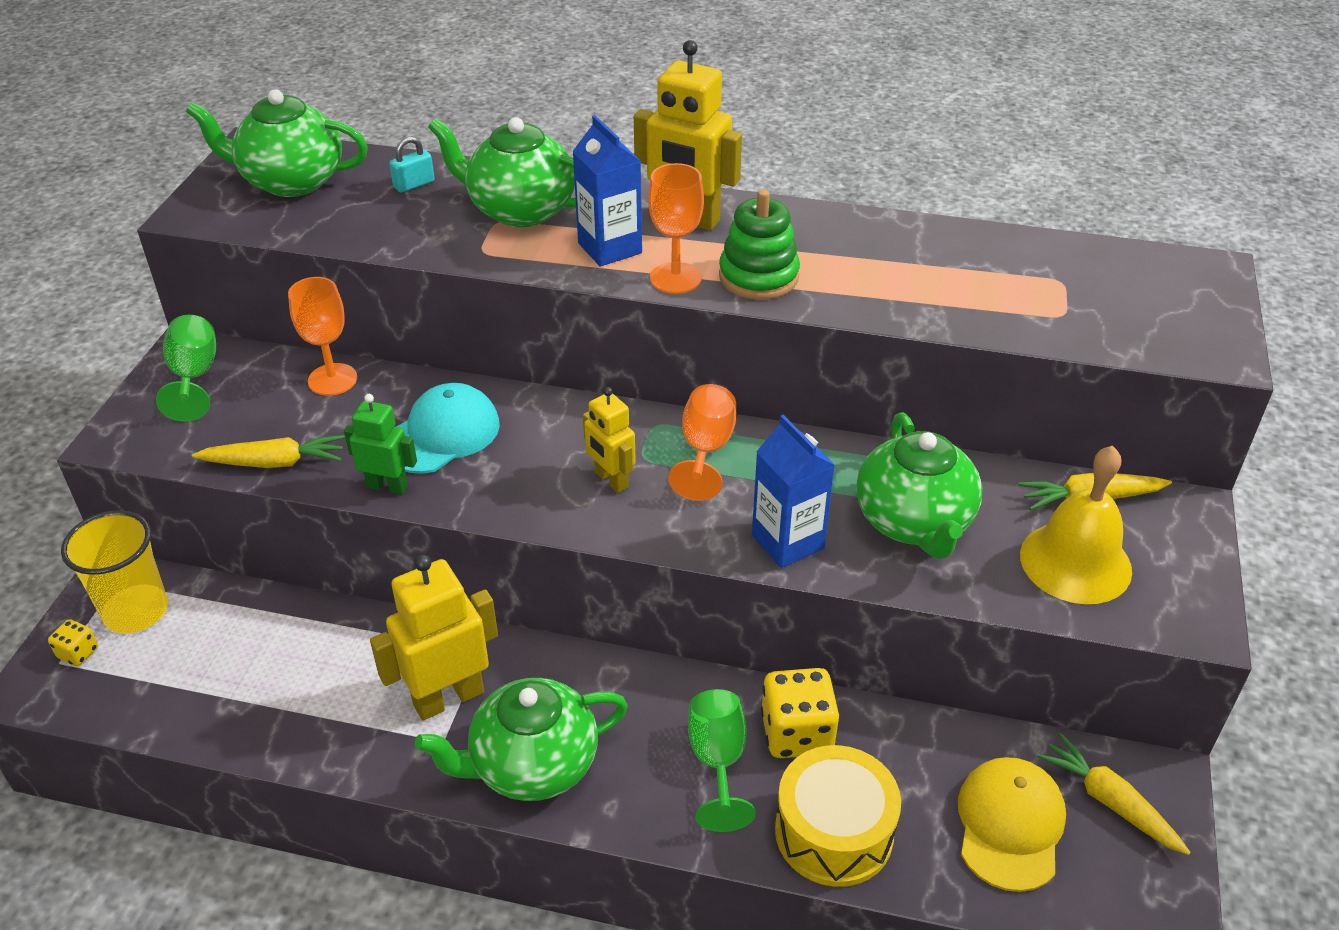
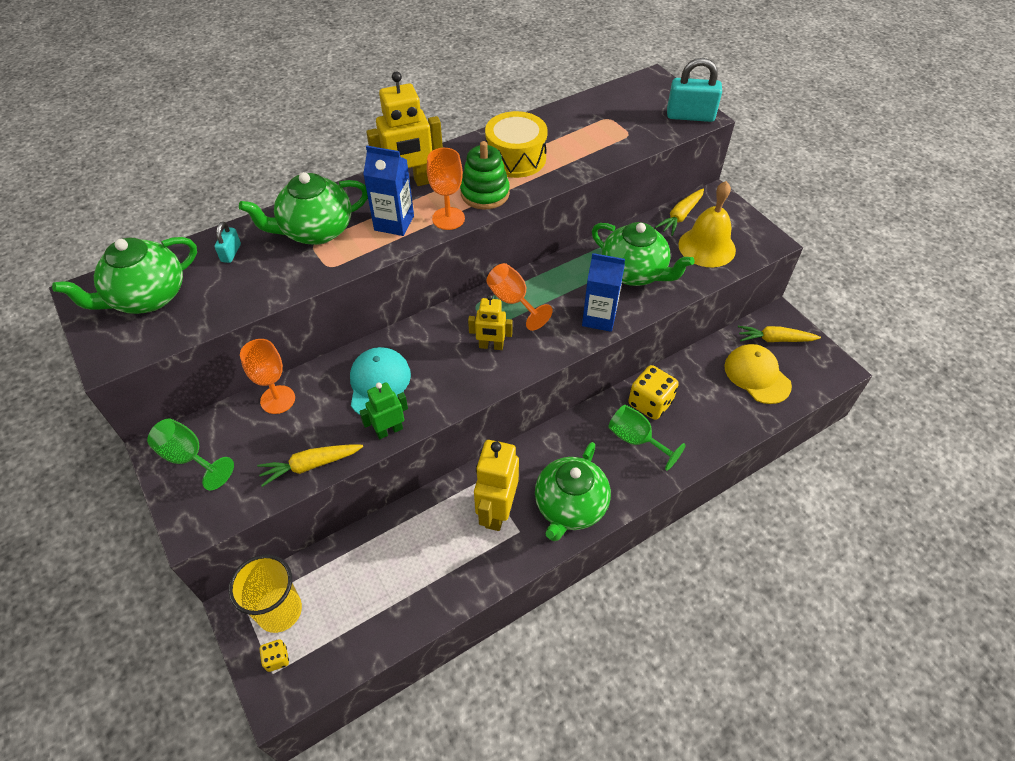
camera: 45 degrees left, 10 degrees up
yellow carrot [192,435,345,468] -> yellow carrot turned 150 degrees counterclockwise [257,444,363,487]
yellow drum [775,745,901,887] -> yellow drum moved to [485,111,548,178]
none -> turquoise padlock [667,58,722,122]

